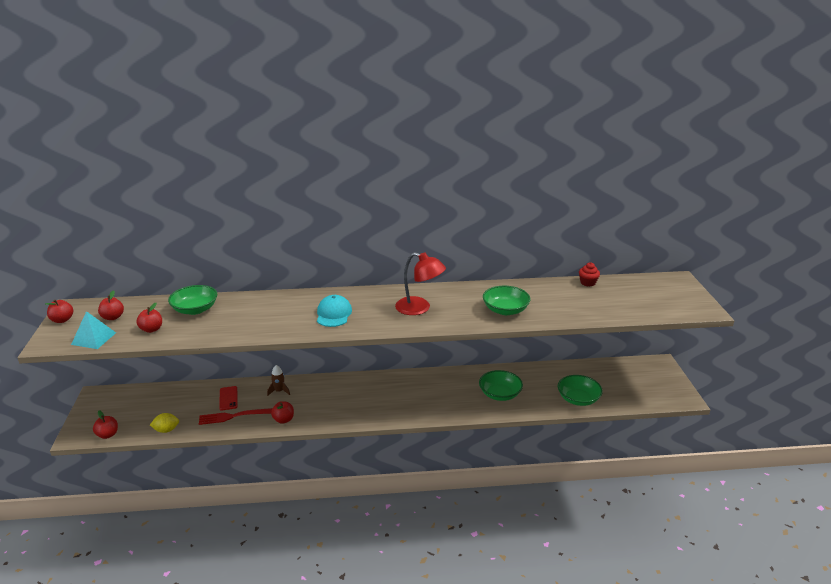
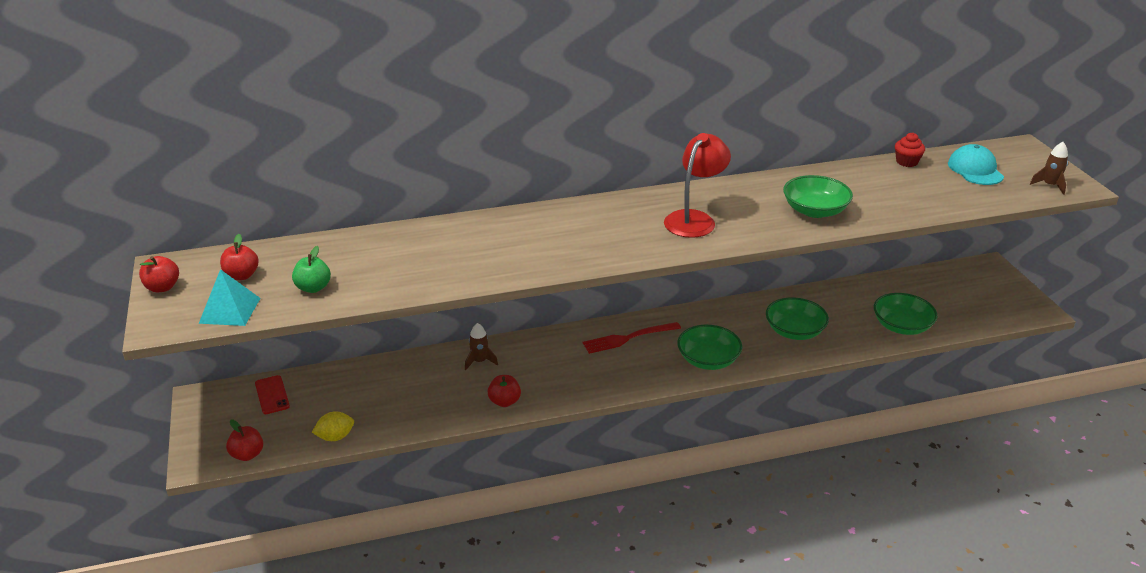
camera: 10 degrees left, 5 degrees up
red apple [136,303,162,333] -> green apple [292,246,331,293]
green bowl [168,285,217,315] -> green bowl moved to [677,325,742,370]
red fork [199,408,273,425] -> red fork moved to [583,322,681,354]
red phone [219,386,238,410] -> red phone moved to [255,375,290,414]
turquoise cap [317,295,352,327] -> turquoise cap moved to [948,144,1004,185]
red lamp [395,252,446,315] -> red lamp turned 75 degrees counterclockwise [664,133,731,238]
none -> brown rocket [1030,142,1068,195]

